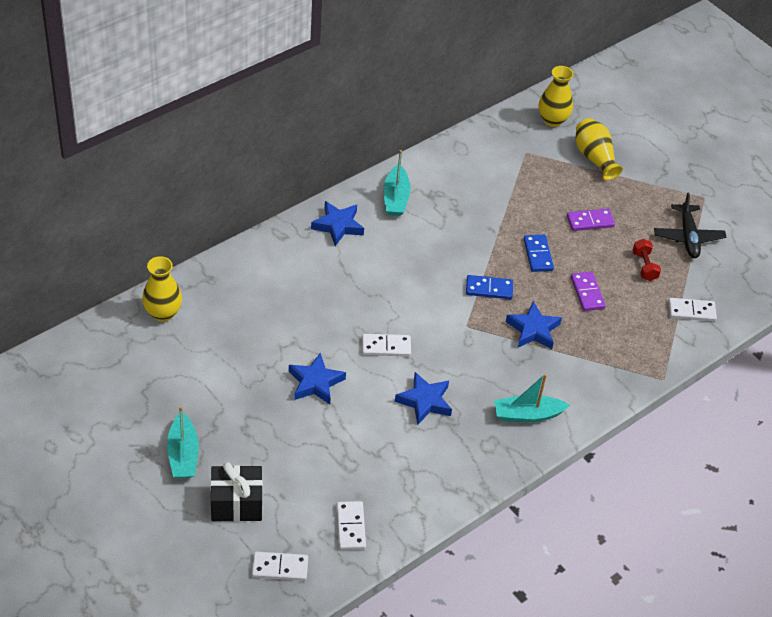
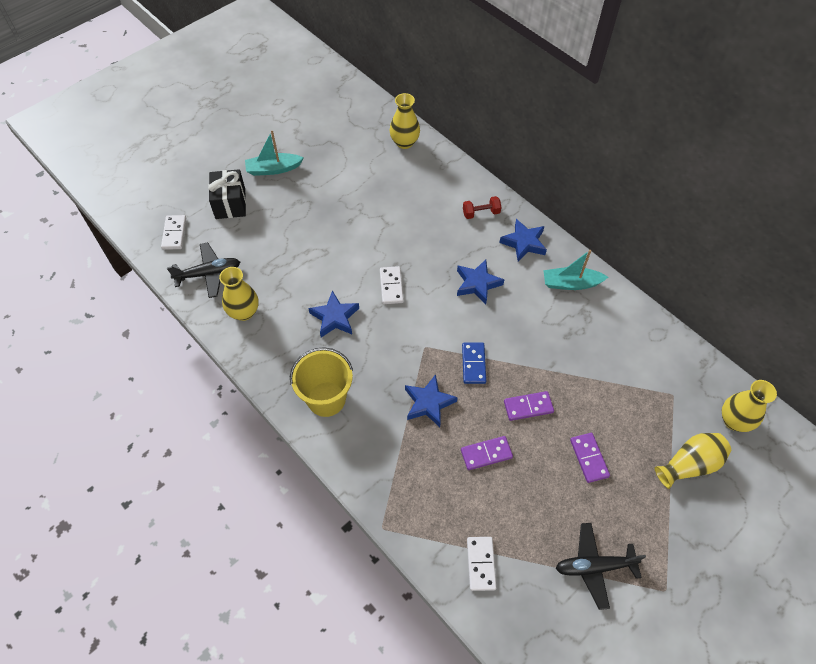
camera: 90 degrees right, 10 degrees up
blue star [289,352,346,405] -> blue star moved to [457,260,504,305]
white domino [336,501,366,550] -> black plane [167,242,240,298]
turquoise boat [494,374,570,422] -> yellow bucket [290,347,353,417]
blue domino [524,235,554,272] -> purple domino [504,391,554,421]
red dumbbell [633,239,661,281] -> red dumbbell moved to [463,196,501,219]
none -> yellow vase [219,267,258,321]

